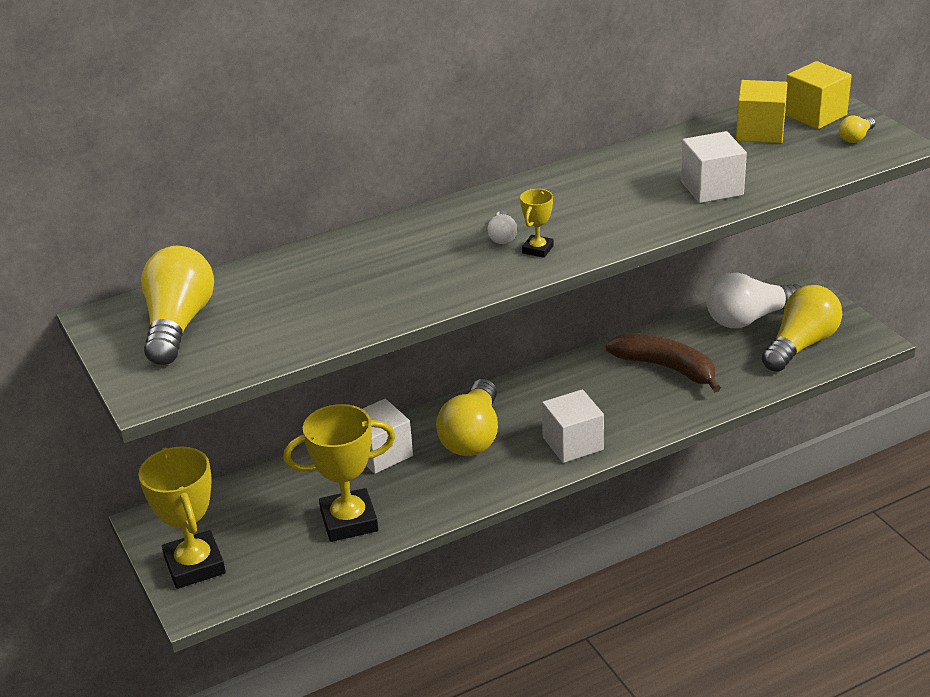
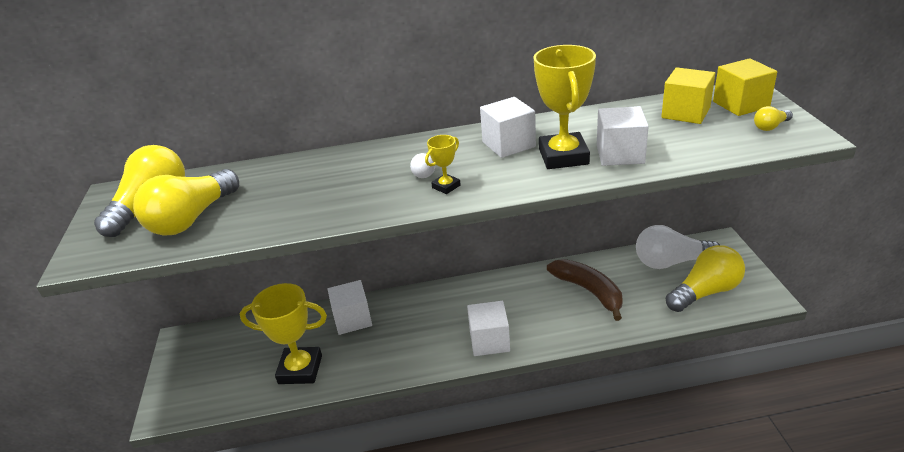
camera: 20 degrees right, 0 degrees up
yellow trophy [138,446,226,589] -> yellow trophy moved to [534,45,596,169]
yellow light bulb [436,379,498,456] -> yellow light bulb moved to [133,169,239,236]
none -> white cube [480,97,536,158]

